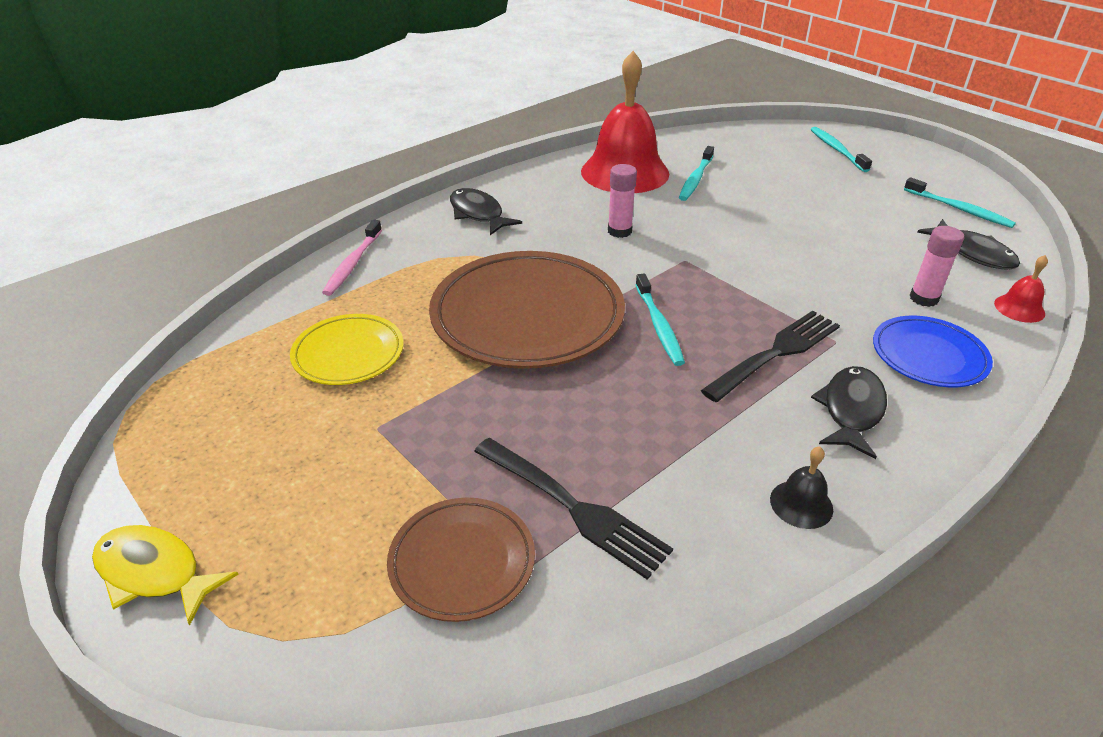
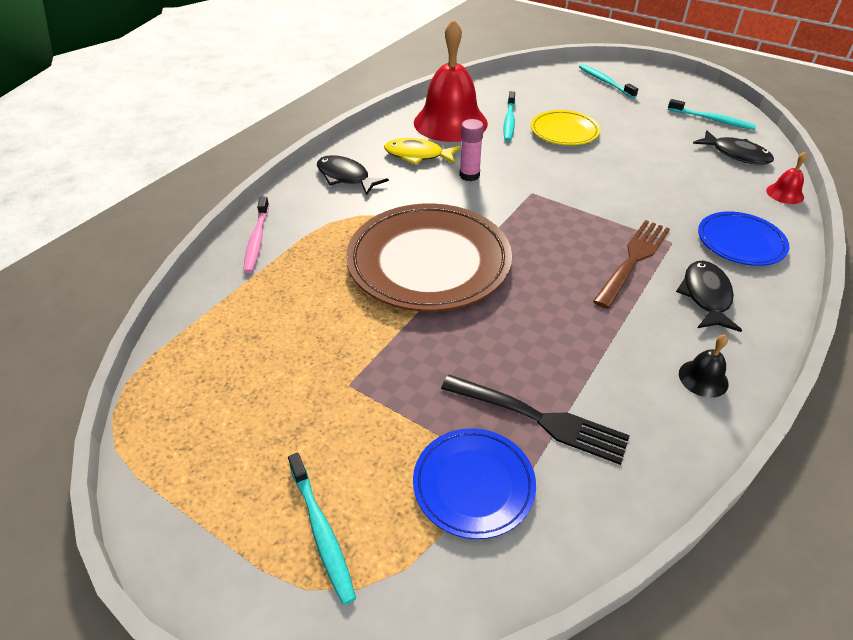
camera: 15 degrees left, 5 degrees up
yellow fish [92,525,239,626] -> yellow fish moved to [384,138,460,165]
yellow plate [290,314,404,385] -> yellow plate moved to [531,110,600,145]
brown plate [387,498,535,622] -> blue plate [413,428,536,539]
turquoise toothbrush [635,274,685,366] -> turquoise toothbrush moved to [288,453,356,605]
black fork [701,311,840,402] -> brown fork [593,220,670,309]
pink glue stick [909,226,964,307] -> none

